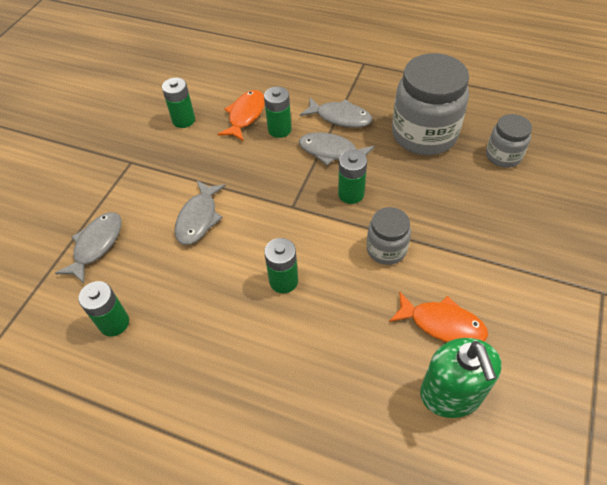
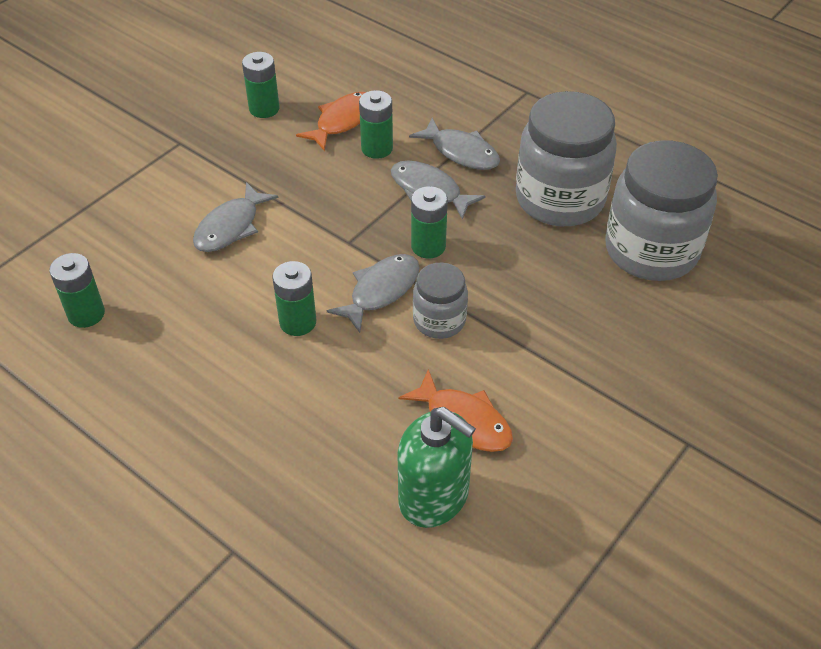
camera: 15 degrees right, 5 degrees down
grey fish [55,212,122,283] -> grey fish moved to [327,254,420,333]
green soap dispenser [420,338,502,418] -> green soap dispenser turned 60 degrees counterclockwise [397,407,476,528]
grey jar [486,114,532,168] -> grey jar [606,140,718,281], size x1.89

